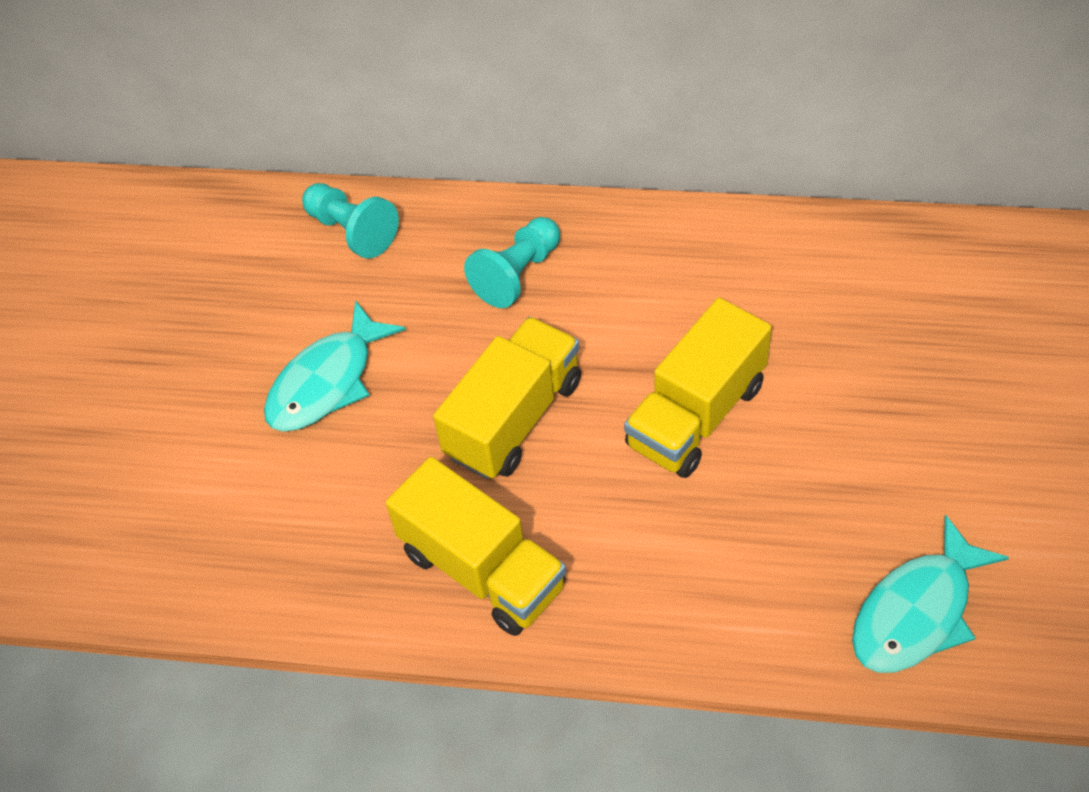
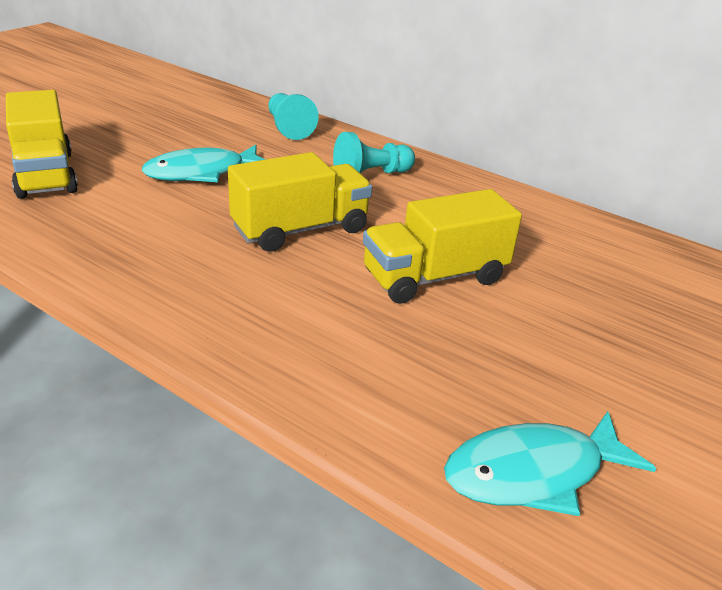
camera: 20 degrees right, 20 degrees down
yellow truck [386,457,566,636] -> yellow truck moved to [6,90,78,199]

